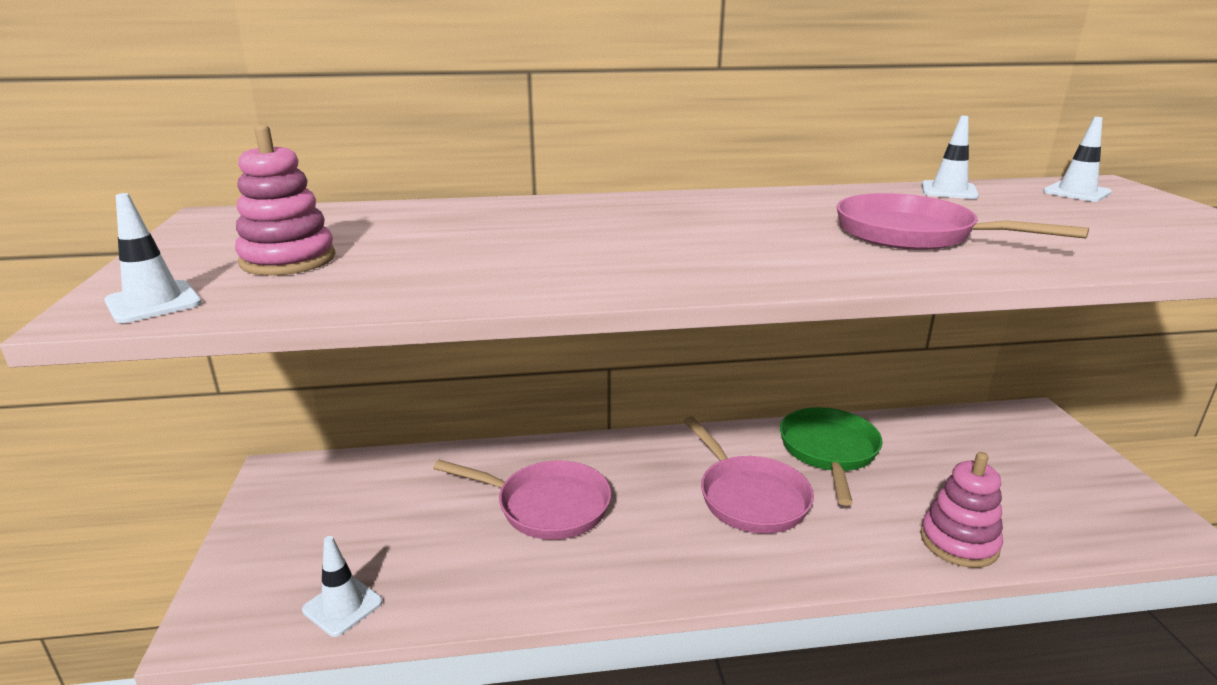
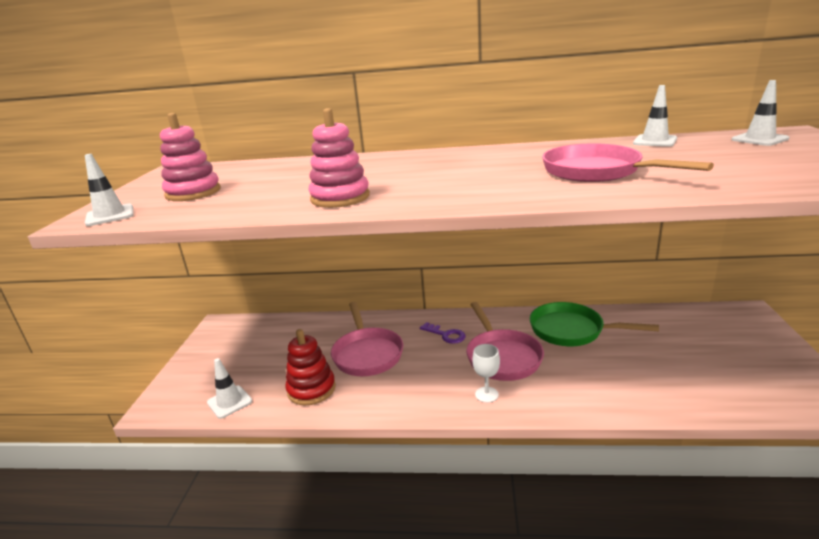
camera: 15 degrees right, 0 degrees up
pink pan [433,460,611,540] -> pink pan turned 45 degrees clockwise [331,302,403,376]
green pan [780,407,883,506] -> green pan turned 90 degrees counterclockwise [530,302,659,346]
pink stacking toy [920,452,1003,568] -> pink stacking toy moved to [309,108,370,208]
none -> red stacking toy [285,329,336,405]
none -> purple key [420,322,466,344]
none -> white goblet [472,344,500,403]

